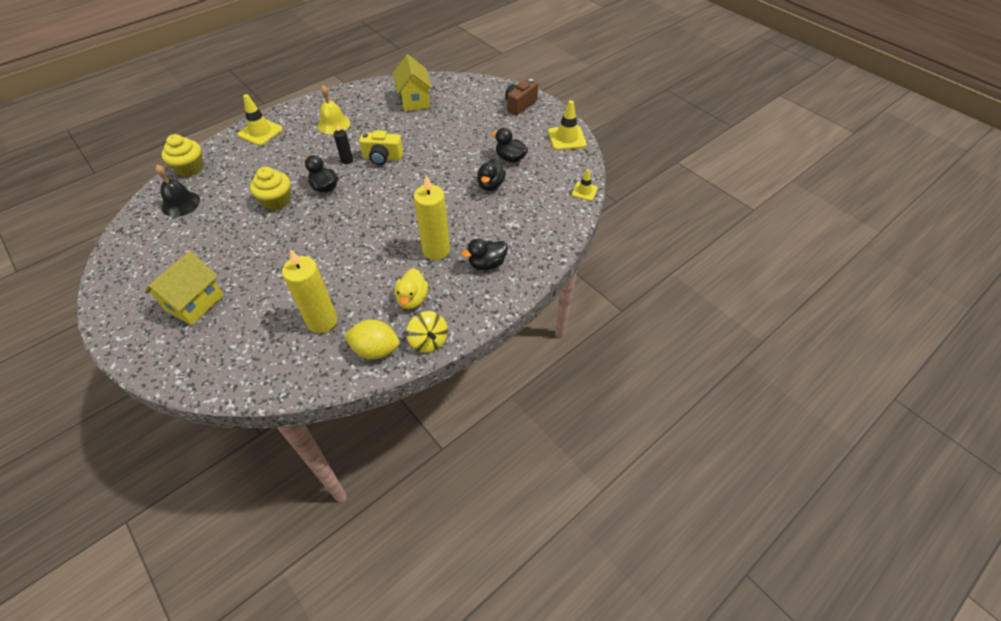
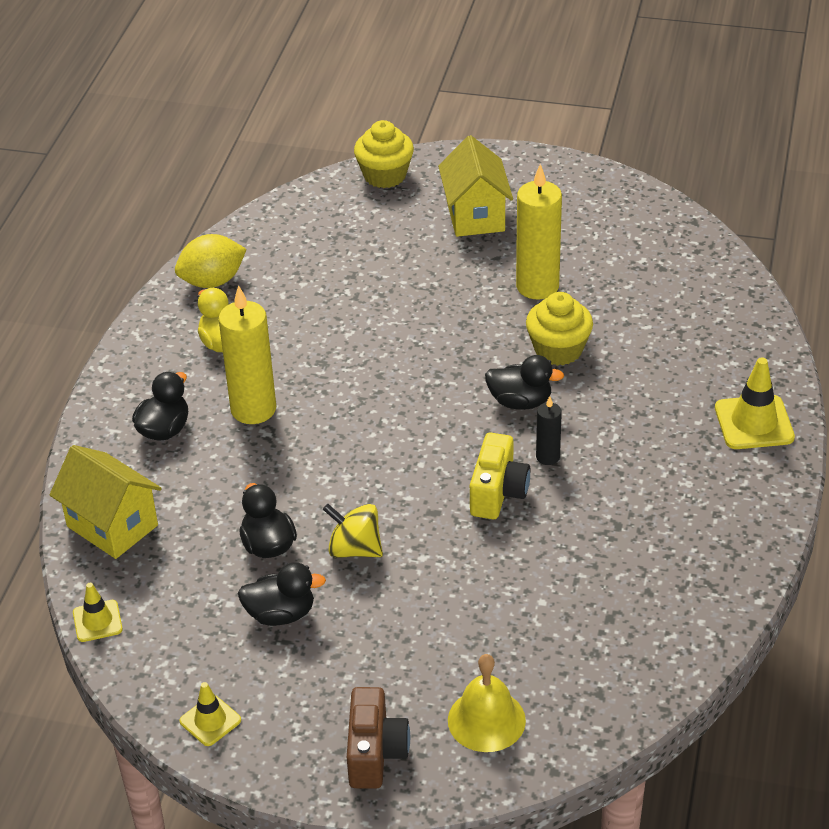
camera: 145 degrees right, 10 degrees down
black bell [155,165,200,217] -> none
yellow cupcake [162,134,204,177] -> yellow cupcake moved to [354,120,414,188]
yellow candle [282,249,337,333] -> yellow candle moved to [516,164,562,299]
yellow bell [318,85,350,134] -> yellow bell moved to [448,654,526,752]
yellow camera [359,130,403,165] -> yellow camera turned 135 degrees clockwise [470,433,530,519]
yellow house [393,55,432,111] -> yellow house moved to [50,445,162,559]
yellow spinning top [406,311,448,353] -> yellow spinning top moved to [323,504,383,558]
yellow traffic cone [548,100,587,150] -> yellow traffic cone [180,682,241,746], size x0.60

